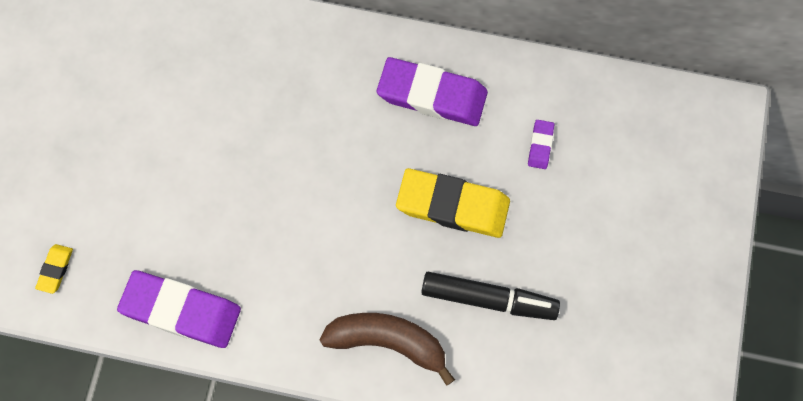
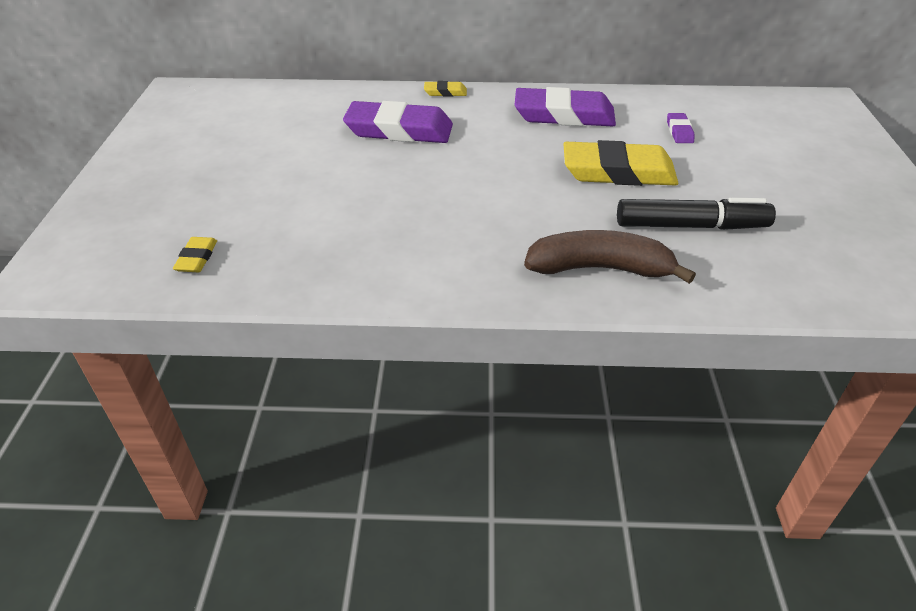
camera: 10 degrees left, 30 degrees down
purple eraser [117,270,241,348] -> purple eraser moved to [343,101,453,143]
none -> yellow eraser [424,81,467,97]

